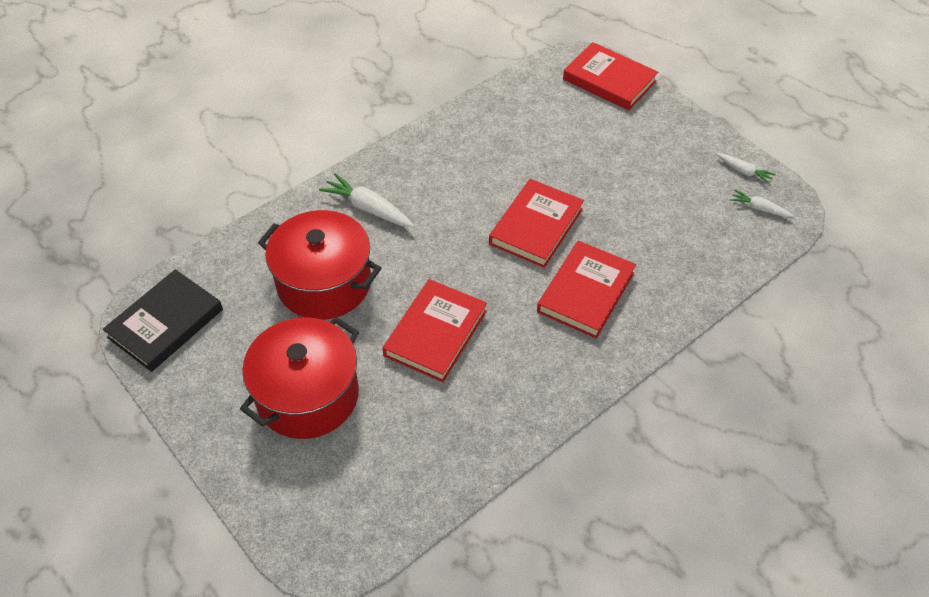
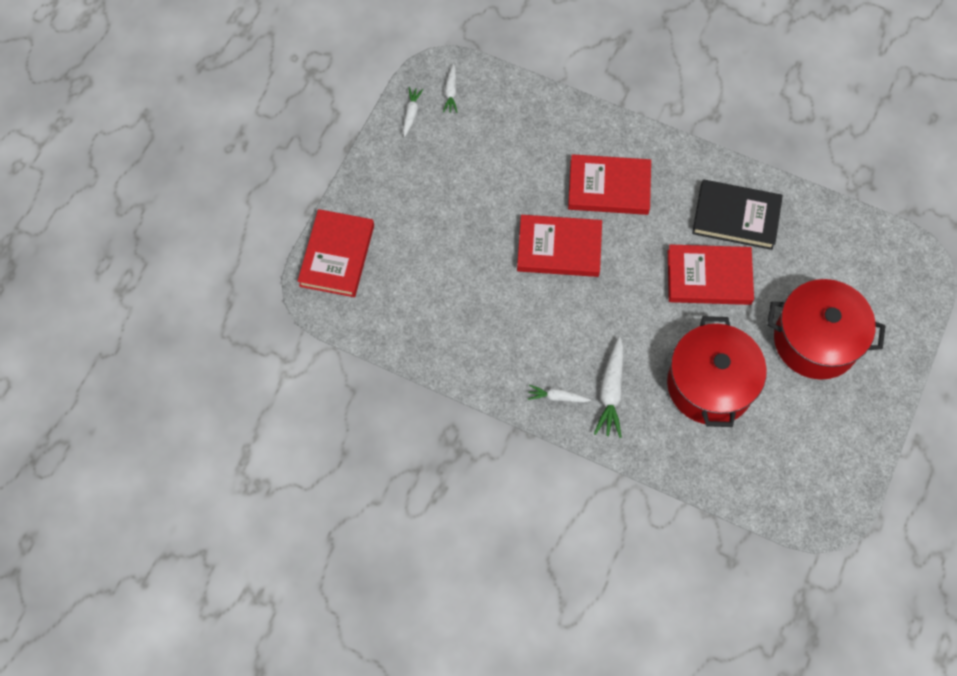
camera: 115 degrees left, 15 degrees up
black book [102,269,223,372] -> black book moved to [692,180,783,250]
none -> white carrot [528,385,591,402]

